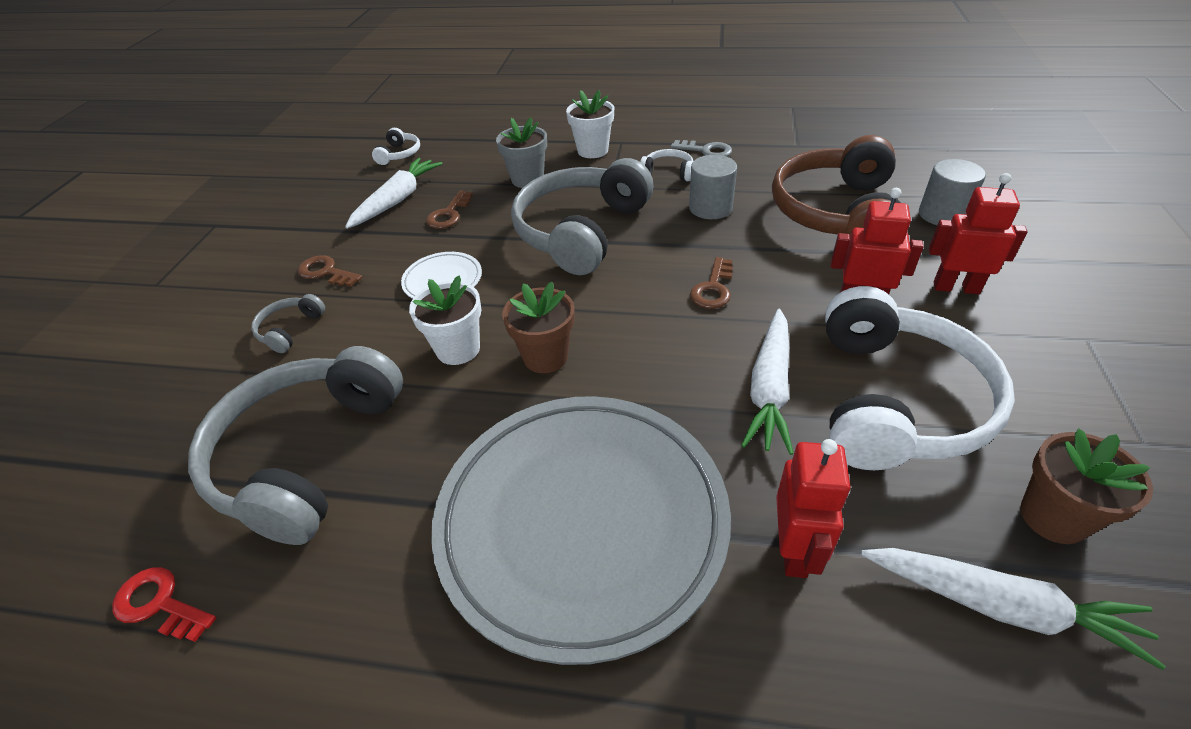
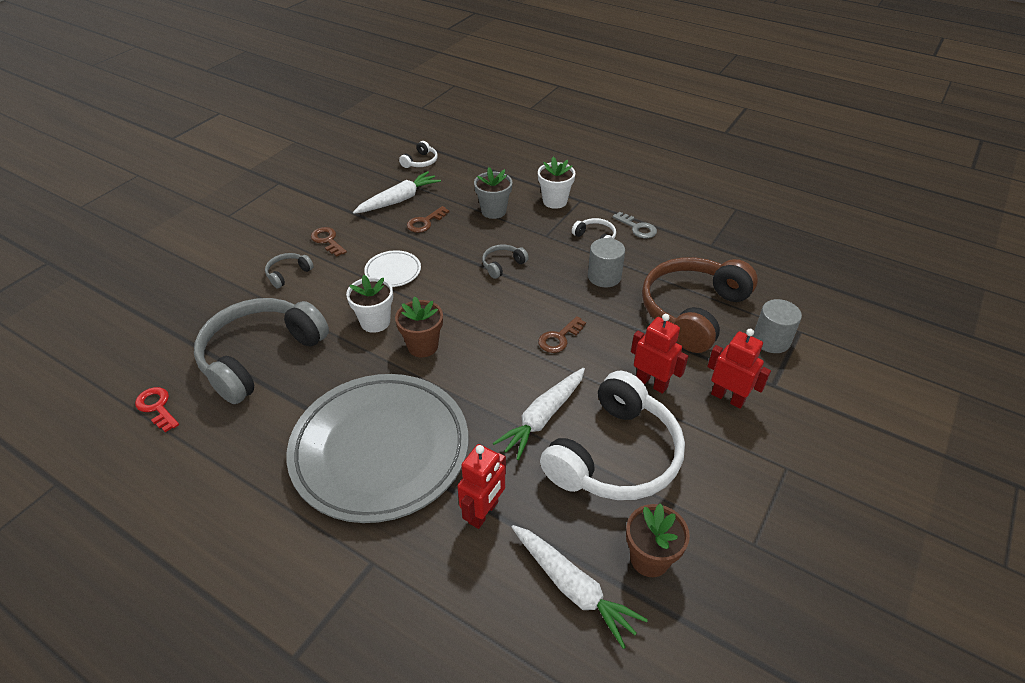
camera: 20 degrees right, 0 degrees up
grey headphones [511,158,653,275] -> grey headphones [482,244,529,279], size x0.41

